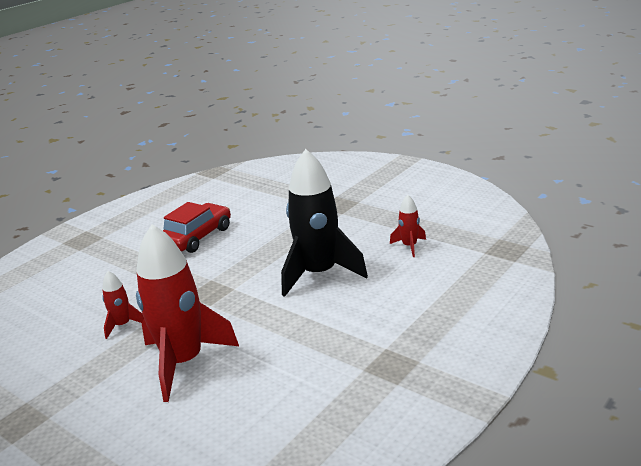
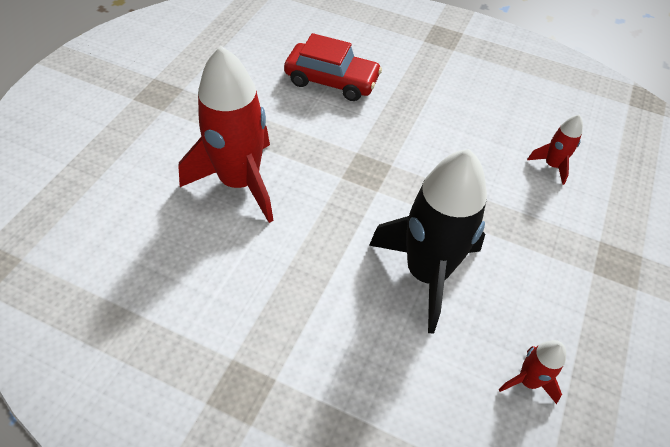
camera: 70 degrees right, 25 degrees up
red rocket [102,271,144,339] -> red rocket moved to [527,115,583,185]
red car [163,202,231,253] -> red car moved to [284,33,382,101]

